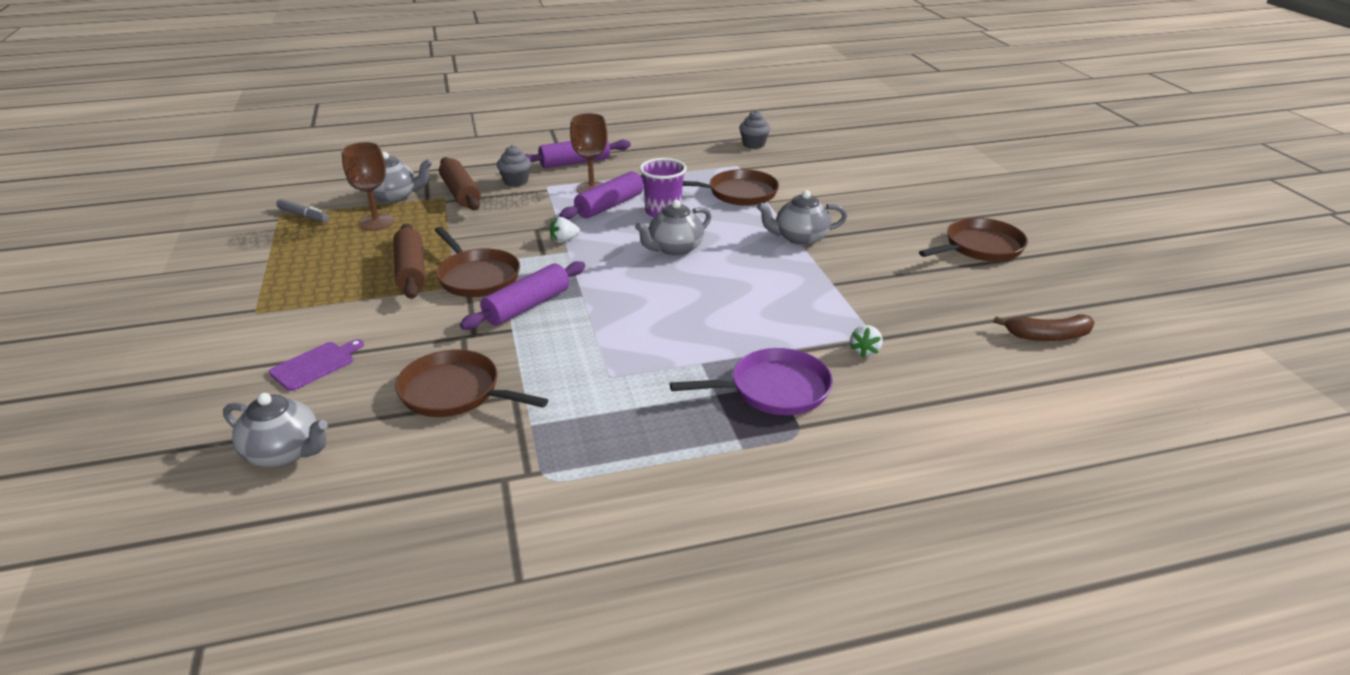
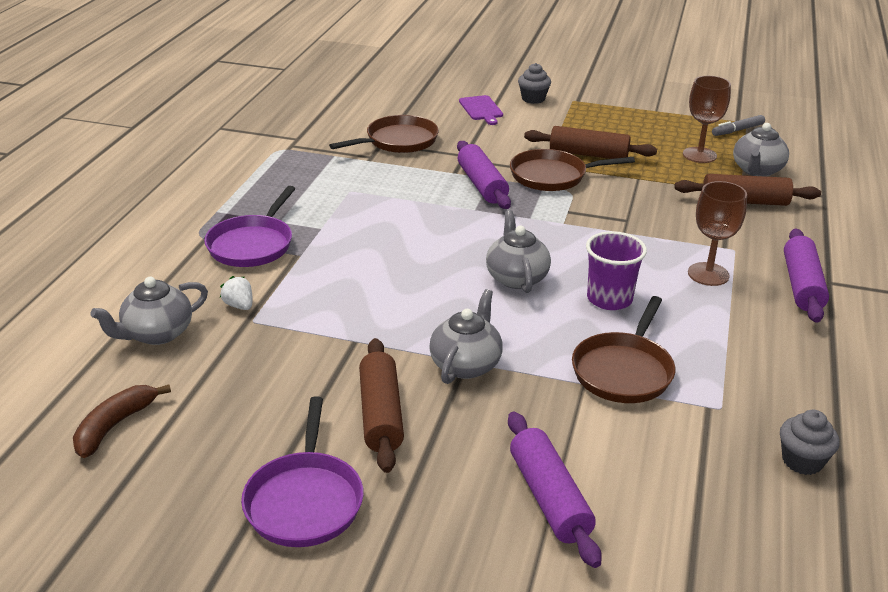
camera: 120 degrees right, 0 degrees up
grey teapot [223,393,328,467] -> grey teapot moved to [90,277,208,345]
grey cupcake [497,145,531,187] -> grey cupcake moved to [518,63,551,104]
white strawberry [550,217,580,243] -> none
purple rolling pin [560,171,644,220] -> purple rolling pin moved to [508,412,602,568]
brown pan [919,218,1028,261] -> purple pan [241,396,364,547]
none -> brown rolling pin [359,338,404,473]

